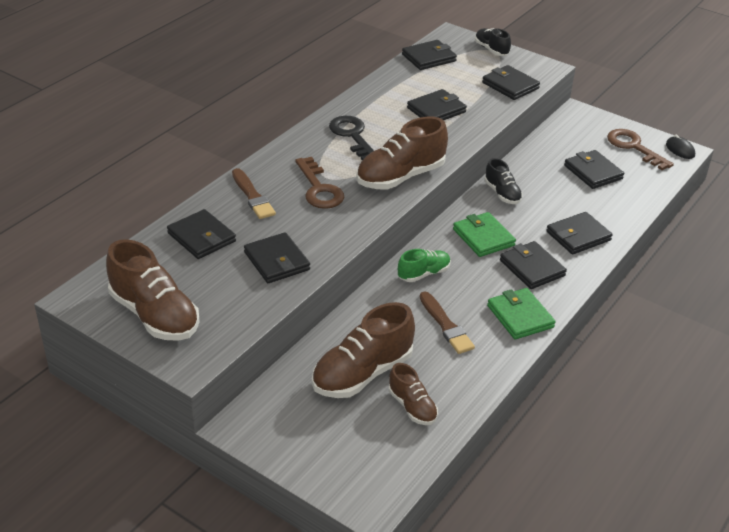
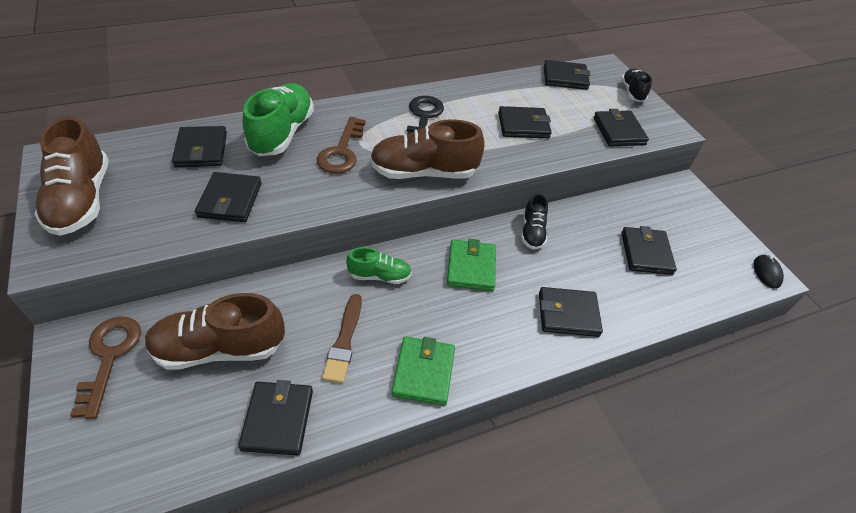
camera: 30 degrees right, 10 degrees up
brown brush [232,168,276,219] -> green shoe [243,83,314,156]
brown shoe [389,363,438,425] -> none
black wallet [500,241,567,289] -> black wallet moved to [238,380,313,455]
brown key [607,129,674,170] -> brown key moved to [70,316,141,419]

